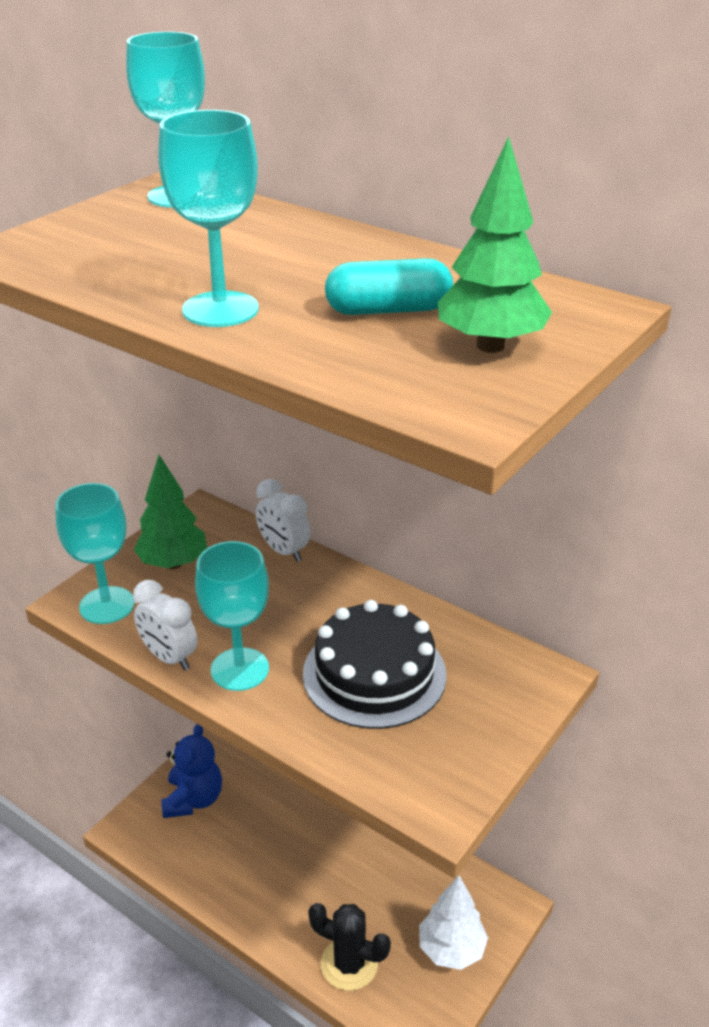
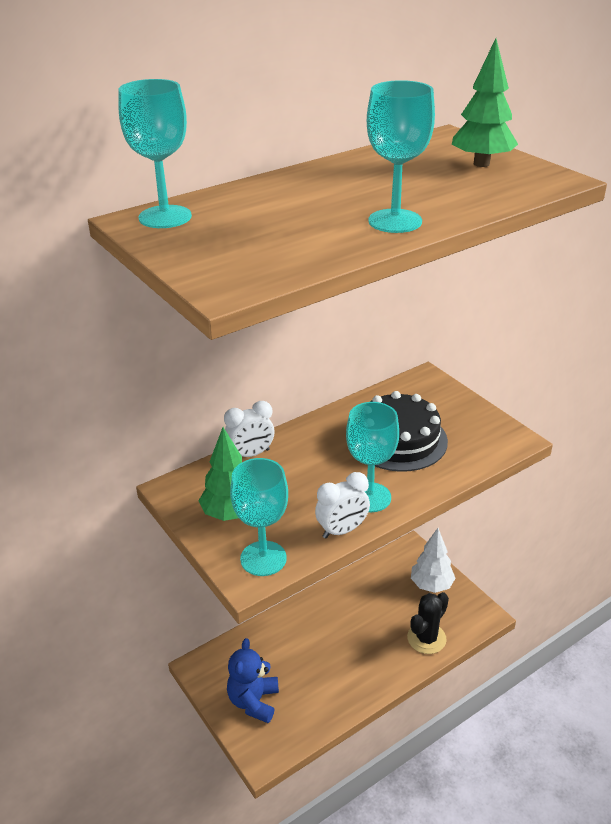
camera: 70 degrees left, 0 degrees up
blue teddy bear [161,724,222,818] -> blue teddy bear turned 105 degrees counterclockwise [227,638,279,723]
turquoise capsule [325,258,453,315] -> none

